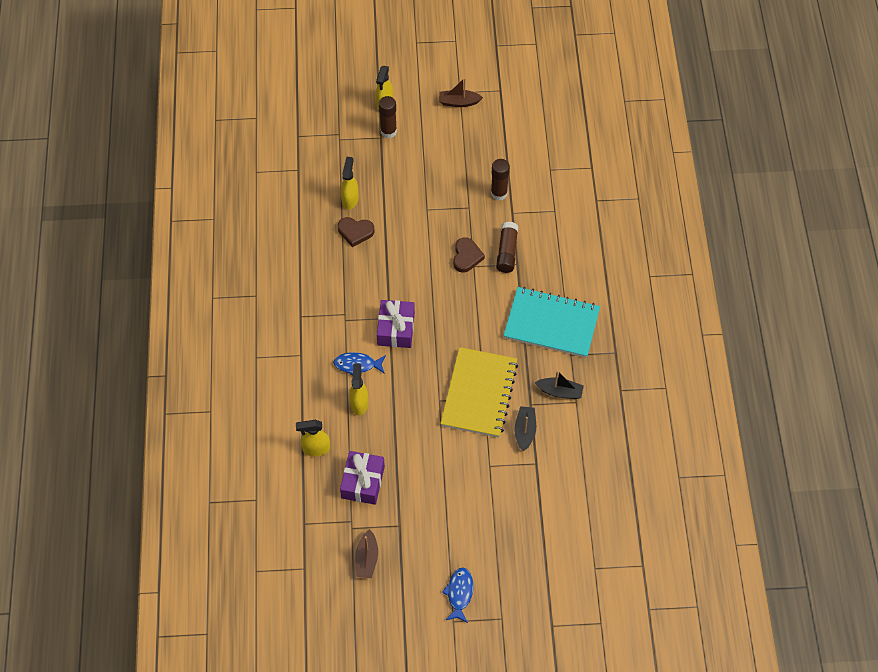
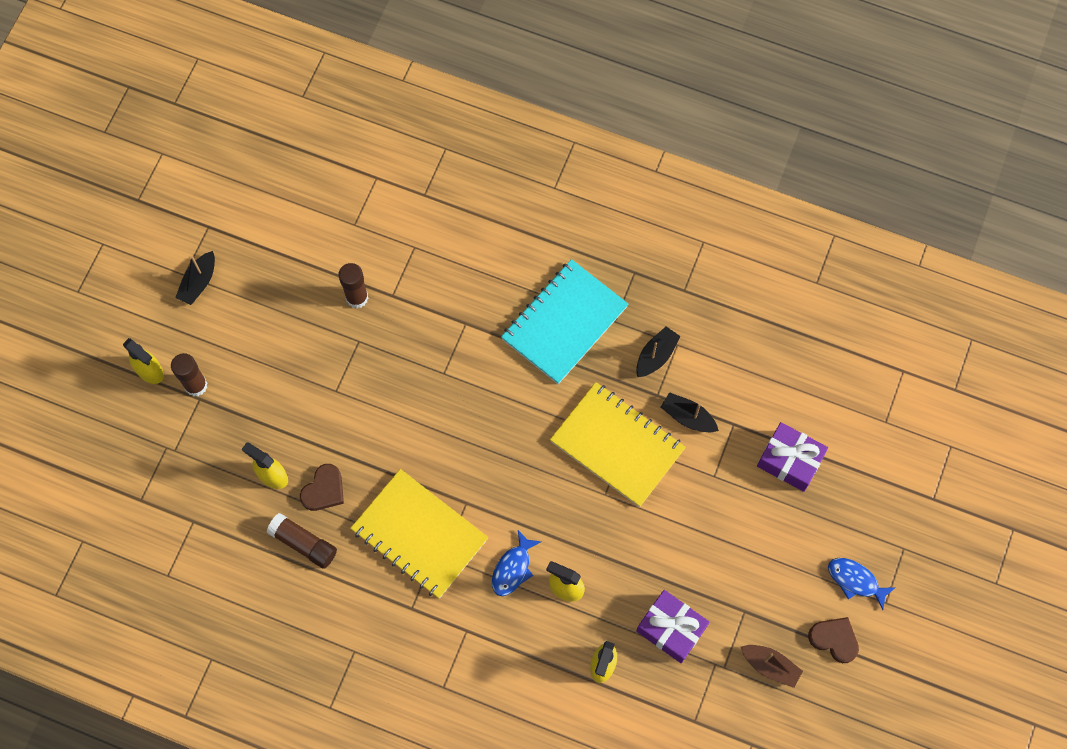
camera: 65 degrees left, 10 degrees up
purple gift [377,300,415,348] -> purple gift moved to [757,422,828,492]
brown boat [439,78,483,107] -> black boat [175,251,215,305]
brown heart [453,237,485,273] -> brown heart moved to [808,617,859,663]
brown glue stick [496,222,518,273] -> brown glue stick moved to [267,513,337,569]
none -> yellow notebook [350,469,488,599]

